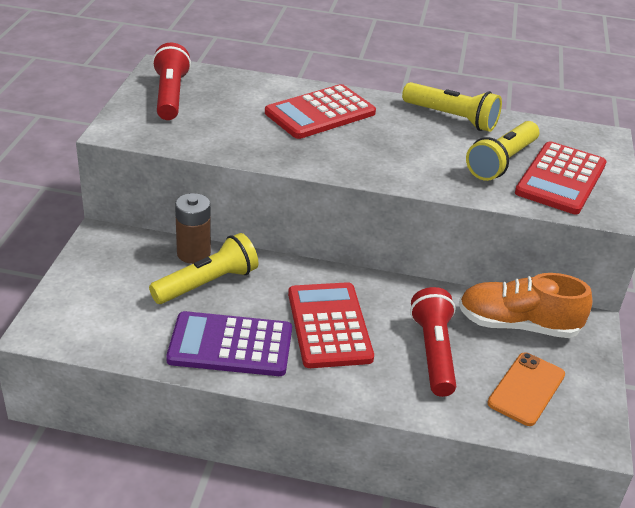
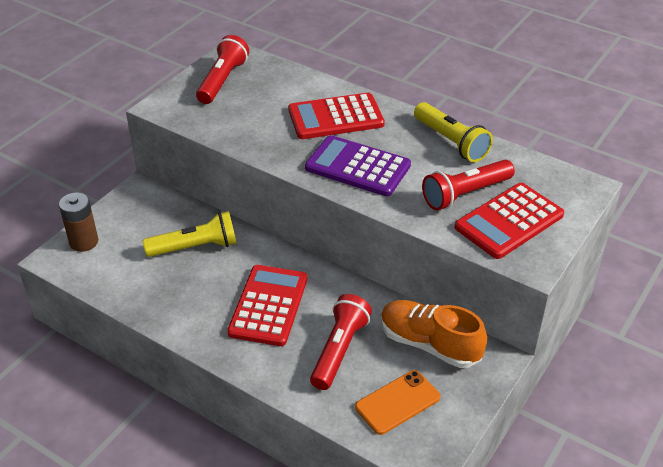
camera: 25 degrees right, 5 degrees up
purple calculator [166,311,292,376] -> purple calculator moved to [305,135,411,196]
brown battery [175,193,211,264] -> brown battery moved to [59,192,98,252]
yellow flashlight [466,121,539,181] -> red flashlight [422,160,515,210]

